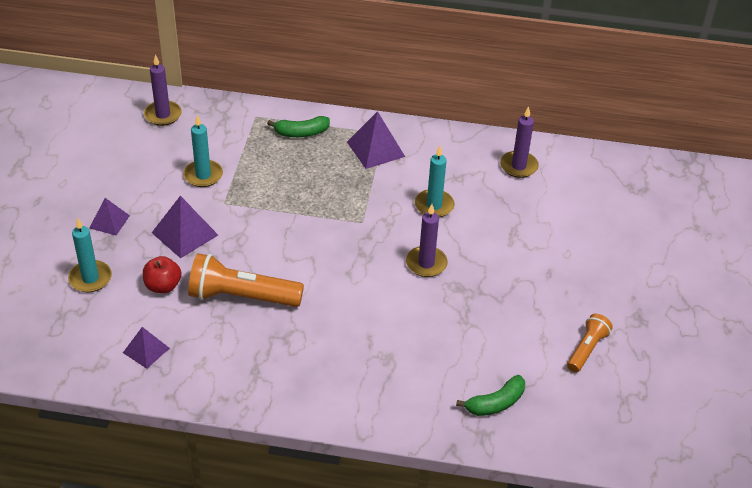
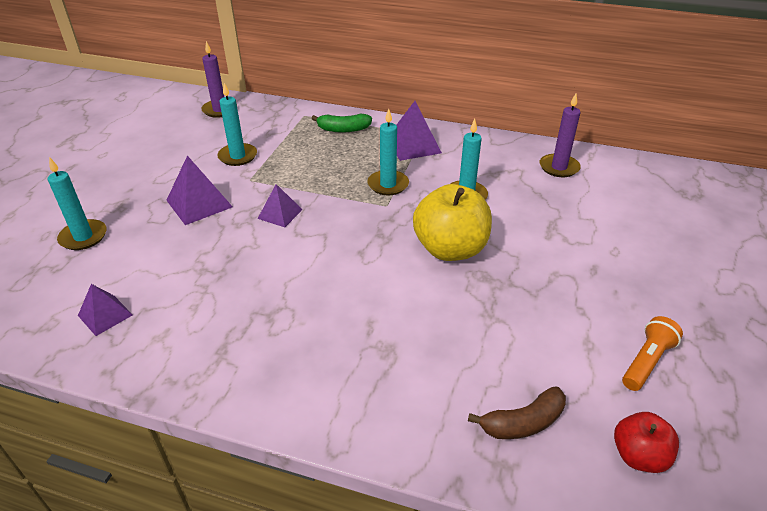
camera: 10 degrees right, 5 degrees down
purple pyramid [89,198,130,236] -> purple pyramid moved to [258,184,303,227]
red apple [143,256,181,293] -> red apple moved to [614,412,679,473]
orange flashlight [188,253,304,307] -> none
purple candle [406,204,447,277] -> yellow apple [413,184,492,261]
green banana [456,375,525,416] -> brown banana [468,386,566,439]
none -> turquoise candle [367,109,409,195]

